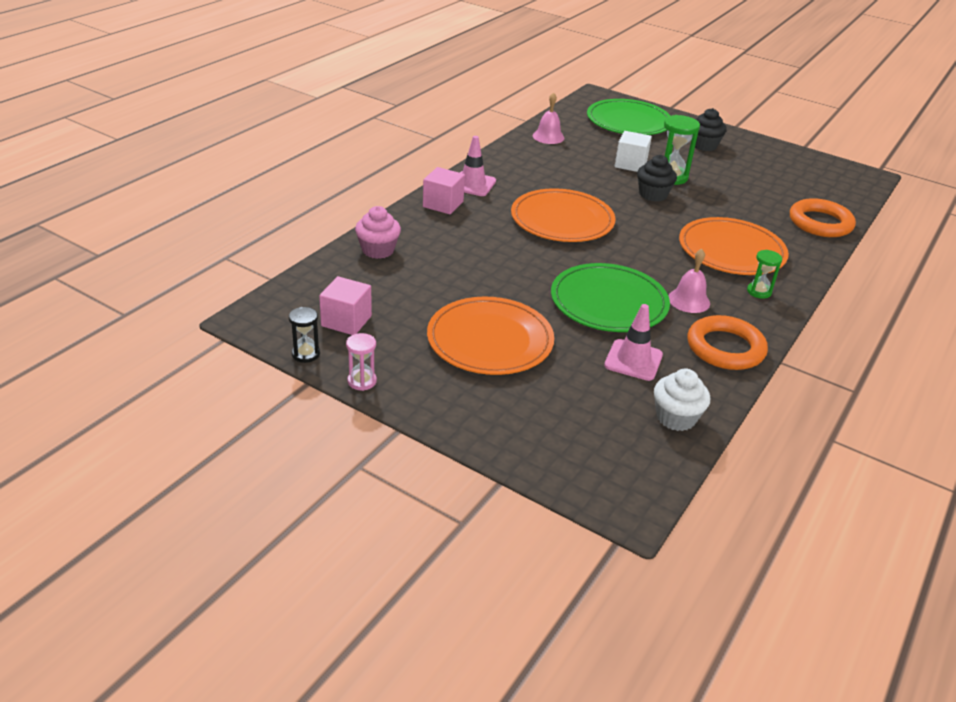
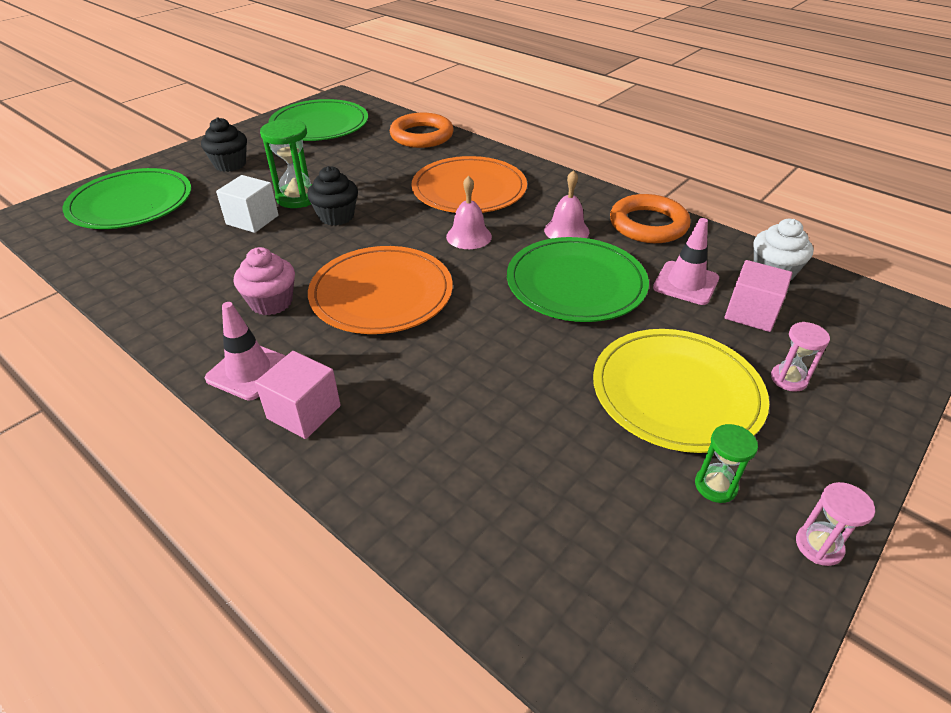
camera: 80 degrees left, 5 degrees up
black hourglass [289,307,320,363] -> none
pink cube [319,276,372,335] -> pink cube moved to [725,260,792,332]
pink cupcake [355,206,401,259] -> pink cupcake moved to [234,247,295,315]
orange plate [427,297,554,375] -> yellow plate [593,329,769,453]
pink bell [533,92,565,144] -> pink bell moved to [446,175,492,249]
green hourglass [747,250,782,299] -> green hourglass moved to [695,424,758,503]
none -> green plate [268,99,368,141]
none -> pink hourglass [771,322,830,392]

